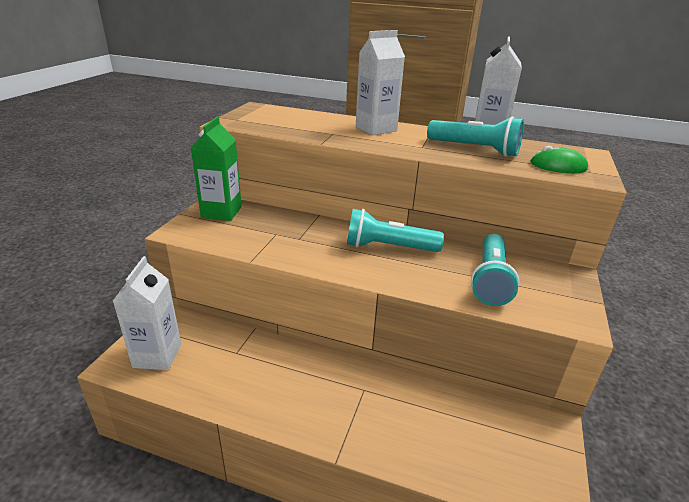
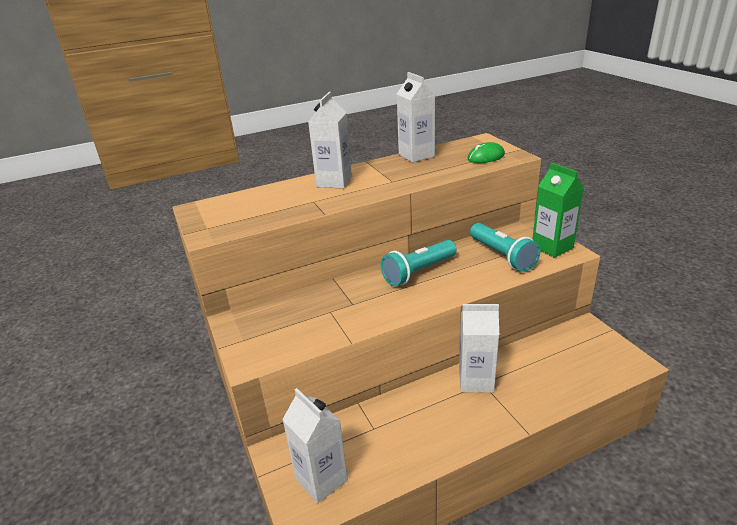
camera: 40 degrees left, 0 degrees up
green carton [191,117,242,221] -> green carton moved to [532,163,584,258]
turquoise flashlight [427,116,524,157] -> none
none -> white carton [459,304,499,393]

